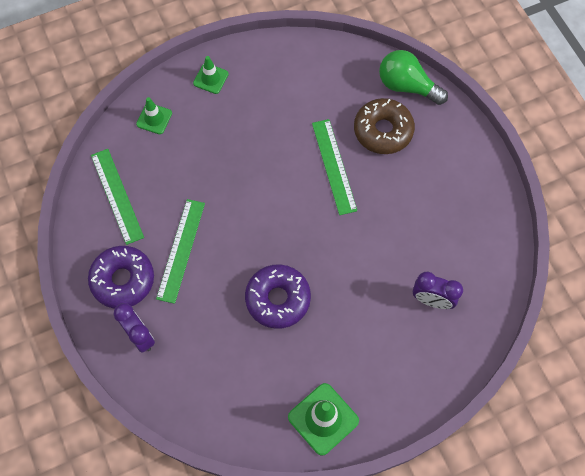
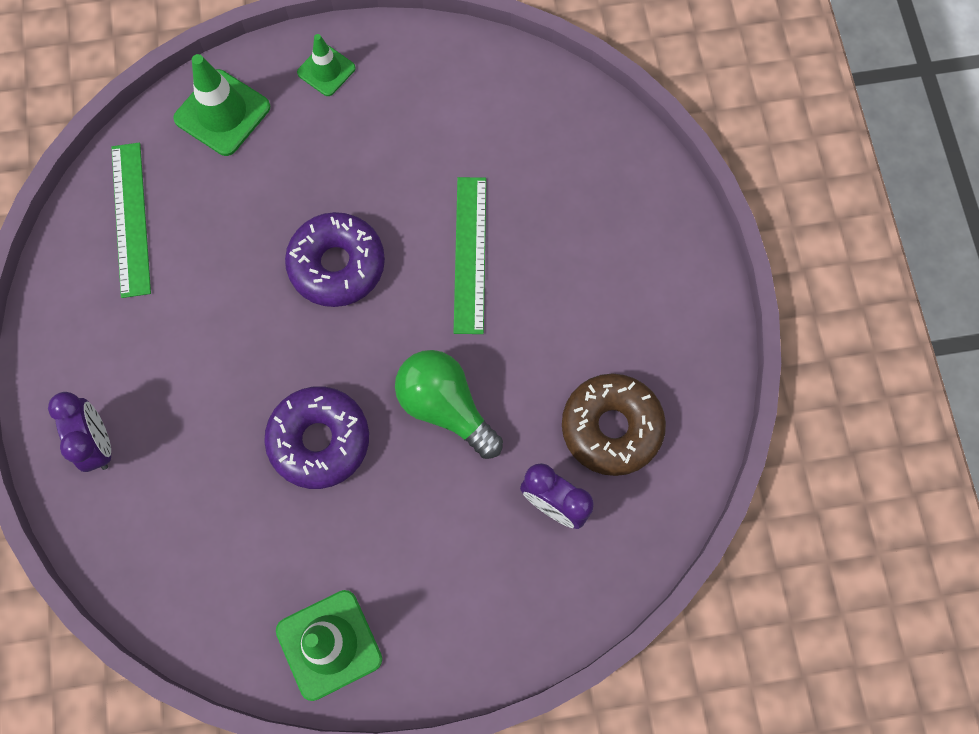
camera: 15 degrees right, 5 degrees up
purple donut [88,246,154,309] -> purple donut moved to [285,212,385,307]
green traffic cone [136,97,172,134] -> green traffic cone [173,54,270,156], size x1.63
green ruler [156,199,205,304] -> none
brown donut [354,98,415,154] -> brown donut moved to [562,374,666,476]
green light bulb [379,50,448,105] -> green light bulb moved to [395,350,503,459]

